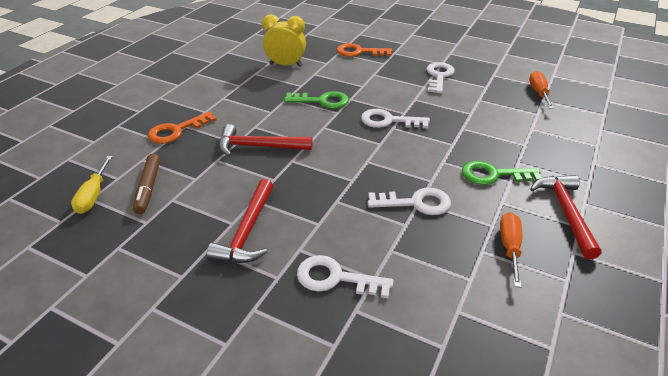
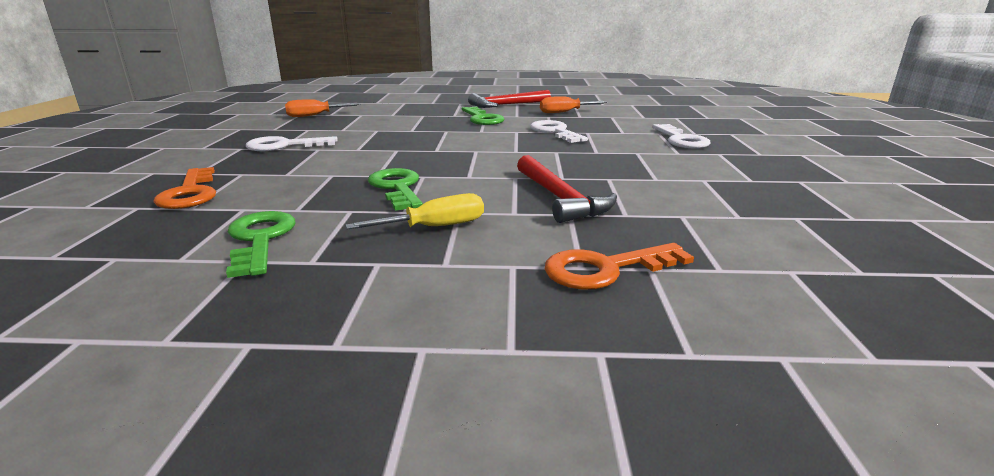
camera: 115 degrees left, 15 degrees down
yellow screwdriver [71,156,113,214] -> yellow screwdriver moved to [345,193,484,230]
brown marker [133,154,160,214] -> none
orange key [148,111,216,144] -> orange key turned 135 degrees clockwise [545,243,694,290]
red hammer [207,179,273,263] -> none
yellow clock [262,14,306,67] -> green key [226,211,295,278]
white key [361,109,430,128] -> none

